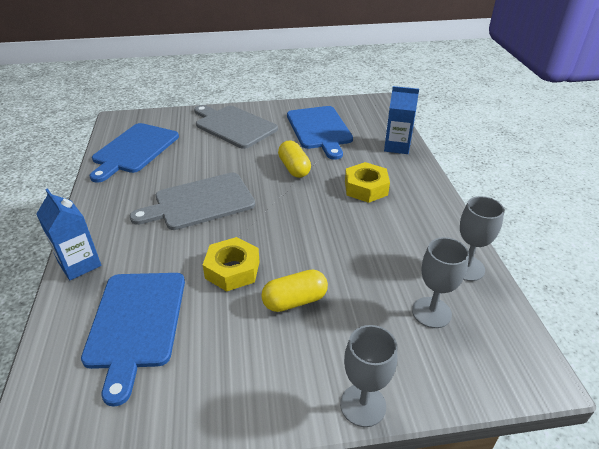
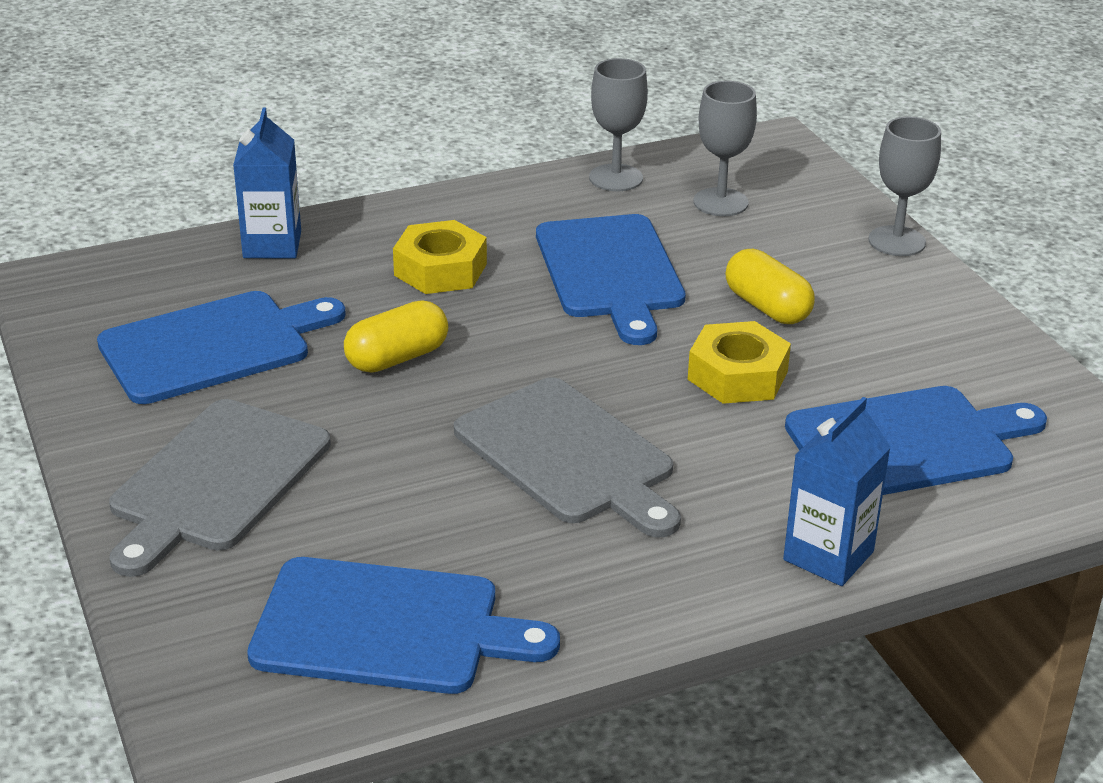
camera: 105 degrees left, 5 degrees down
none -> blue cutting board [536,214,686,345]

